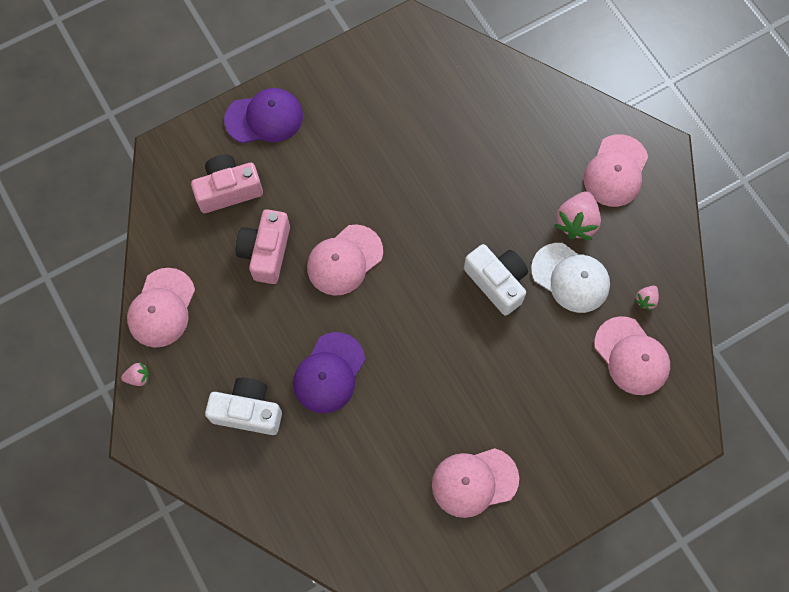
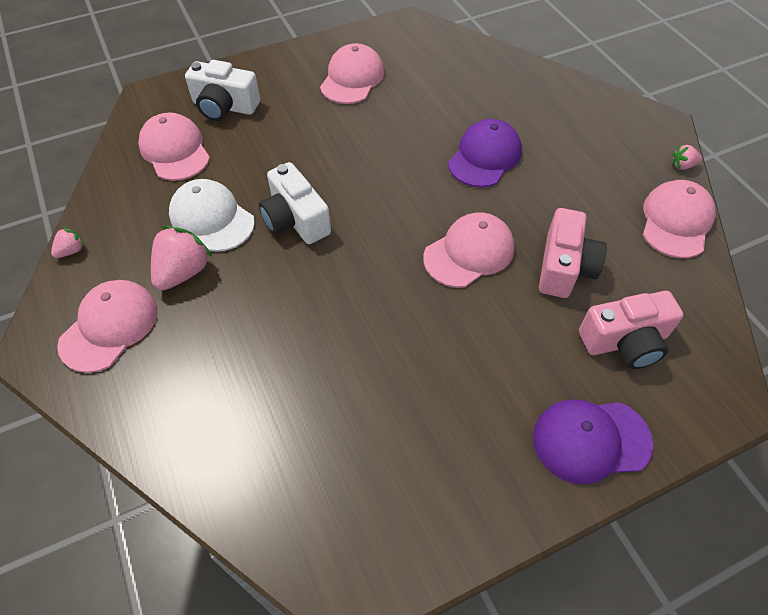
camera: 175 degrees left, 15 degrees down
white camera [205,378,282,435] -> white camera moved to [185,60,260,121]
pink cap [432,448,519,518] -> pink cap turned 60 degrees counterclockwise [320,43,384,104]
pink strawberry [634,286,659,311] -> pink strawberry moved to [51,227,85,258]

